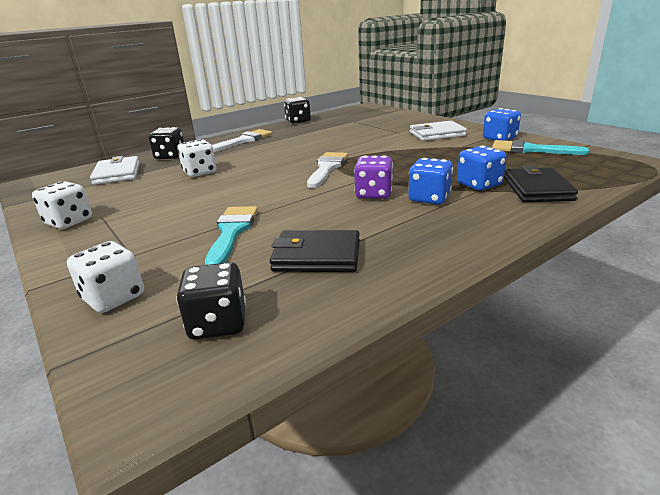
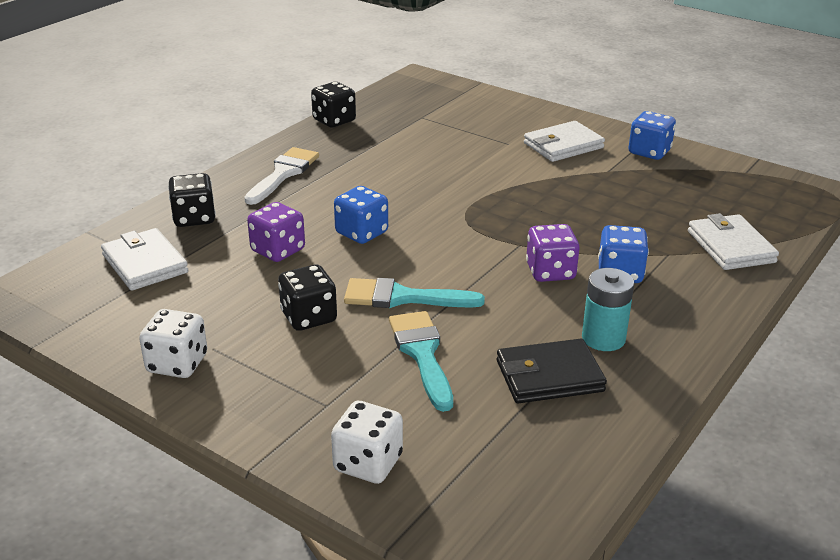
camera: 20 degrees left, 5 degrees up
black dice [176,262,246,340] -> black dice moved to [278,265,337,331]
white dice [177,139,217,177] -> purple dice [247,202,305,262]
white brush [307,152,348,188] -> none
blue dice [457,146,507,191] -> blue dice moved to [334,186,388,244]
turquoise brush [492,140,589,155] -> turquoise brush moved to [344,278,485,308]
black wallet [504,165,578,202] -> white wallet [688,213,779,270]
none -> turquoise battery [582,268,634,351]

